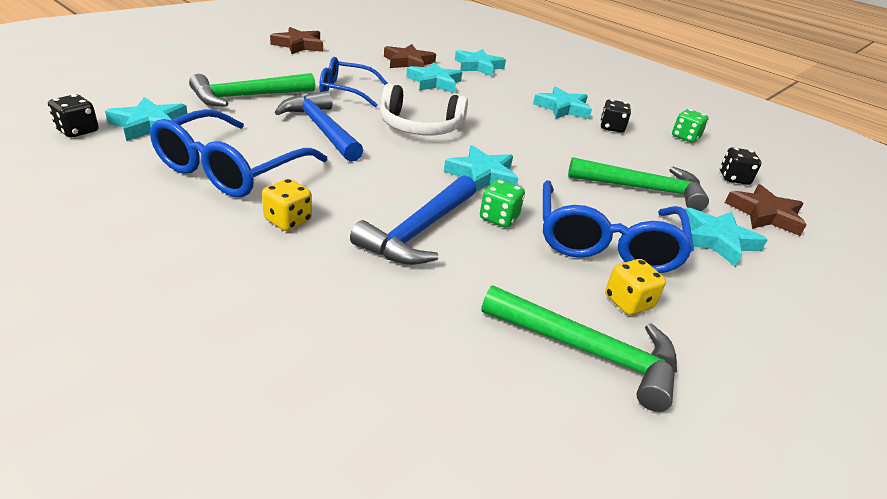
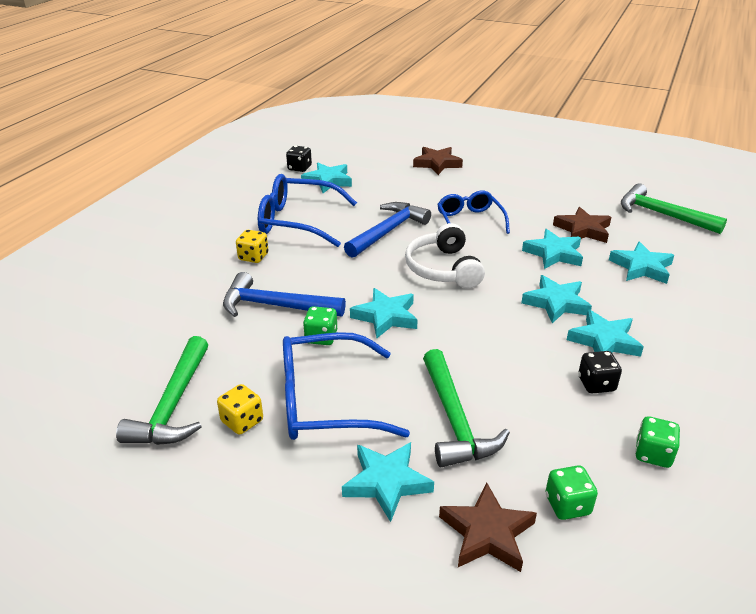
camera: 75 degrees right, 0 degrees up
green hammer [189,73,316,107] -> green hammer moved to [621,183,727,234]
brown star [270,27,323,54] -> brown star moved to [413,147,463,175]
black dice [720,147,761,185] -> green dice [546,465,598,520]
none -> turquoise star [521,275,592,324]

